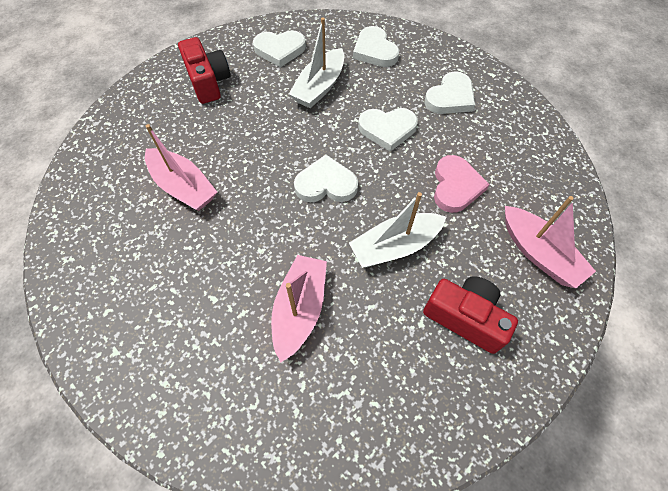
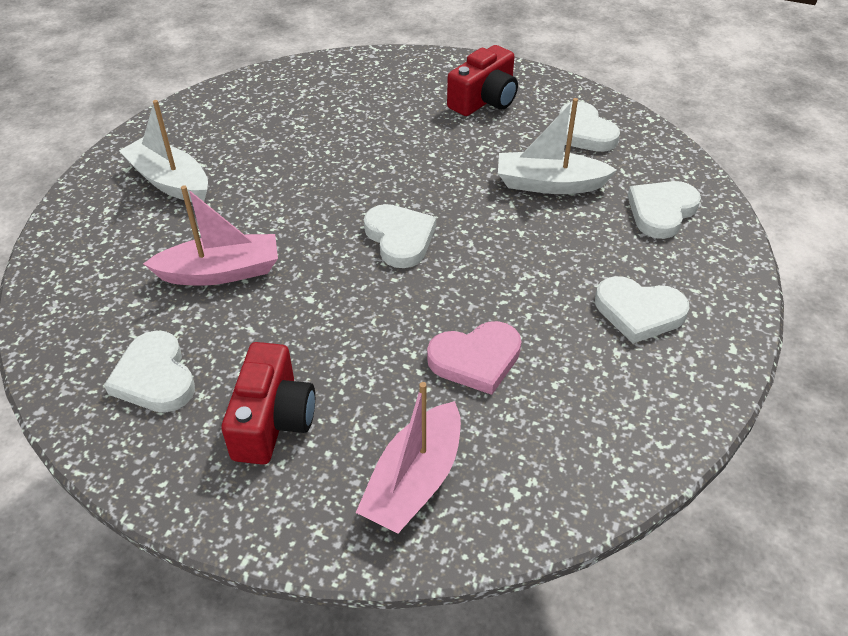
camera: 65 degrees right, 15 degrees down
pink boat [145,124,217,211] -> none
white boat [349,192,446,268] -> white boat moved to [119,100,208,202]
white heart [358,108,418,152] -> white heart moved to [104,331,195,413]

